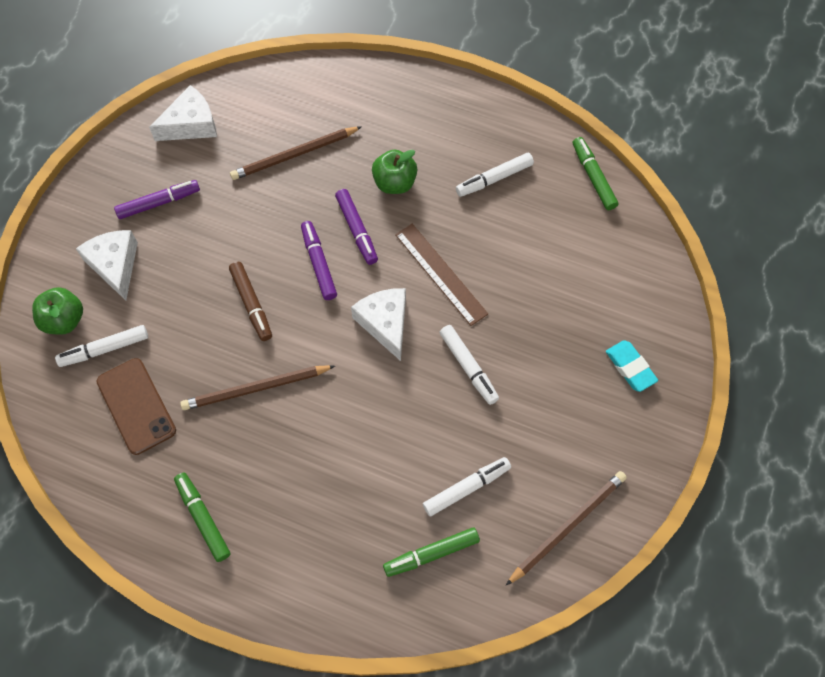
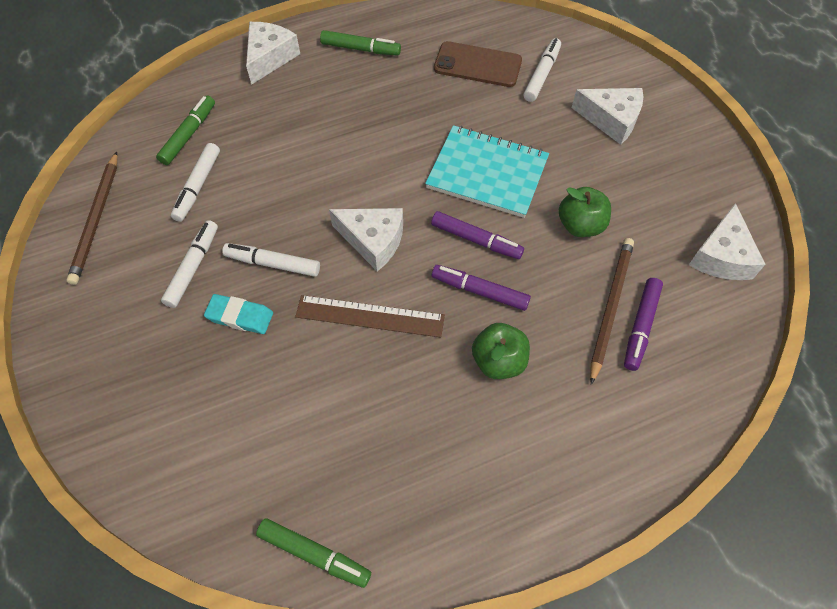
camera: 135 degrees right, 5 degrees down
green apple [32,287,83,335] -> green apple moved to [559,187,611,237]
purple marker [114,180,200,219] -> purple marker moved to [624,278,663,371]
brown pencil [180,365,335,410] -> none
brown marker [229,262,272,341] -> turquoise notebook [425,125,549,218]
white marker [456,153,534,197] -> white marker moved to [161,220,218,308]
turquoise eraser [606,340,658,392] -> turquoise eraser moved to [204,294,273,334]
none -> white cheese [246,22,300,85]

